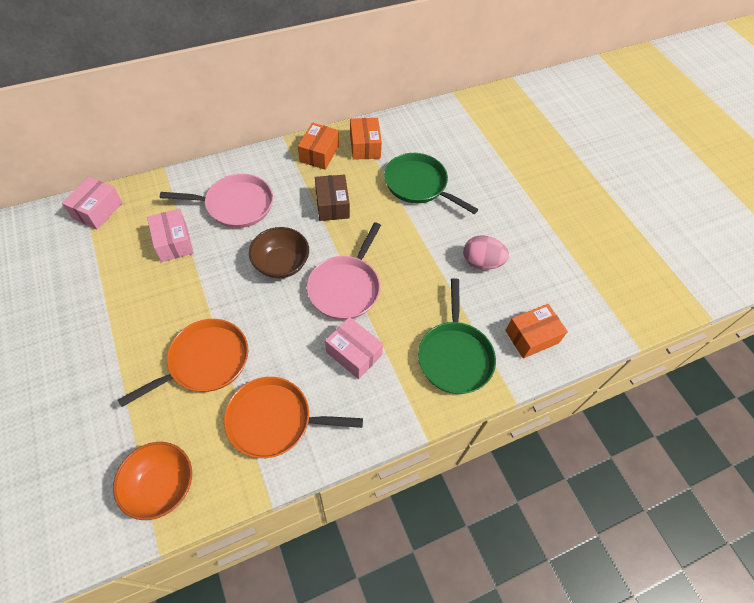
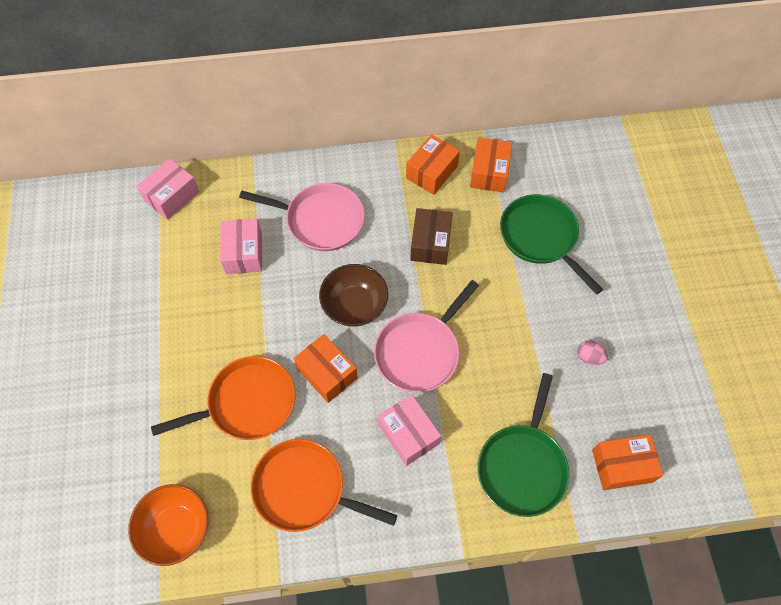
camera: 20 degrees right, 5 degrees up
pink egg [463,235,509,270] -> pink egg [577,340,608,365], size x0.56
none -> orange box [294,334,358,403]

